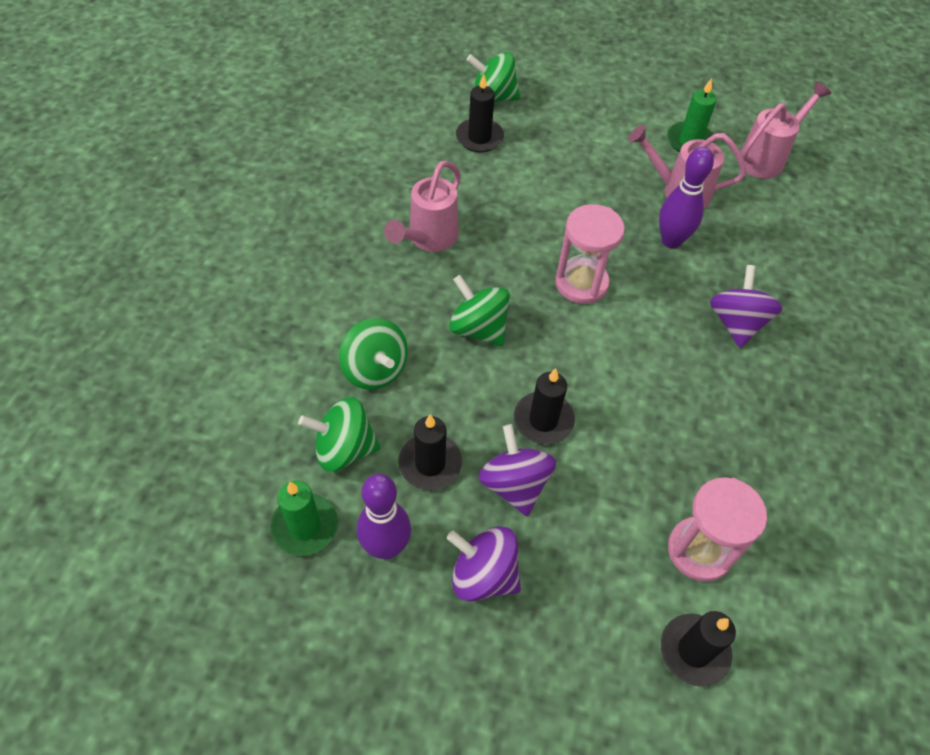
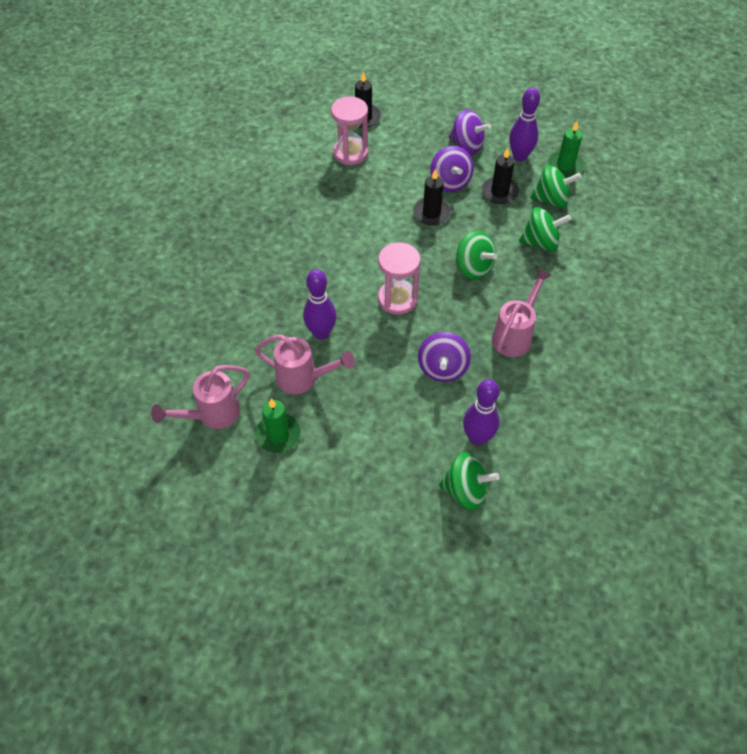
camera: 175 degrees left, 0 degrees up
green spinning top [339,318,408,390] -> green spinning top turned 120 degrees clockwise [519,207,571,251]
black candle [456,74,504,152] -> purple bowling pin [463,379,500,446]
purple spinning top [710,265,782,348] -> purple spinning top moved to [418,332,471,382]

